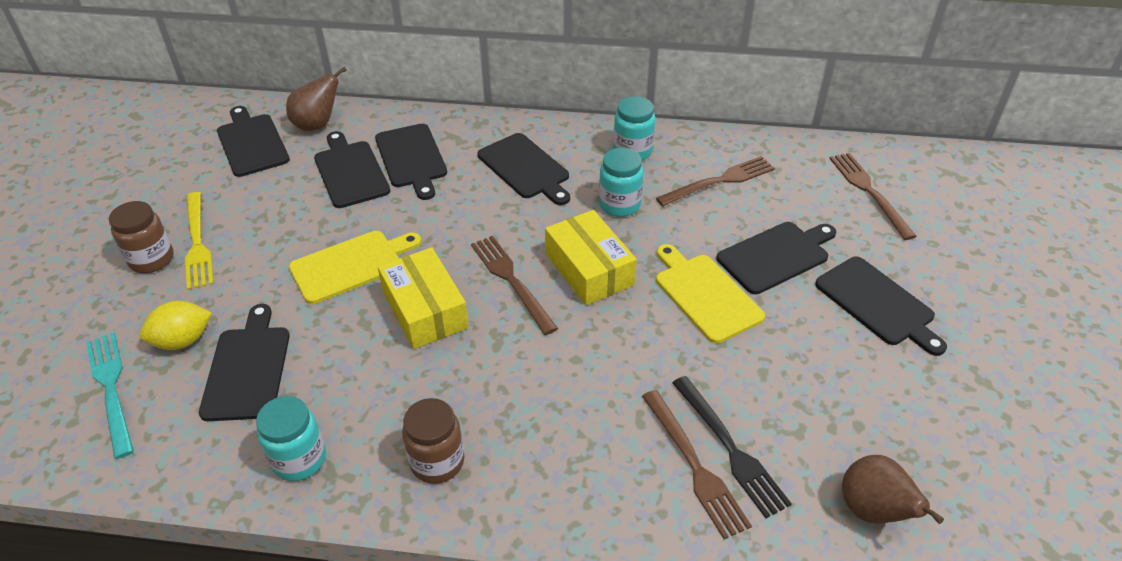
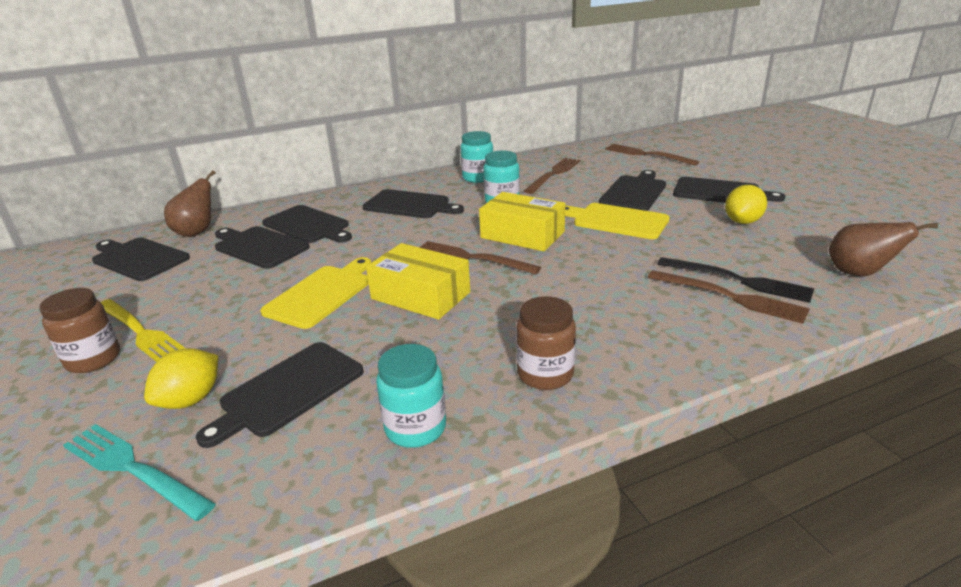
camera: 30 degrees left, 15 degrees down
black cutting board [199,304,290,421] -> black cutting board turned 105 degrees counterclockwise [196,342,364,448]
none -> yellow lemon [725,185,767,224]

